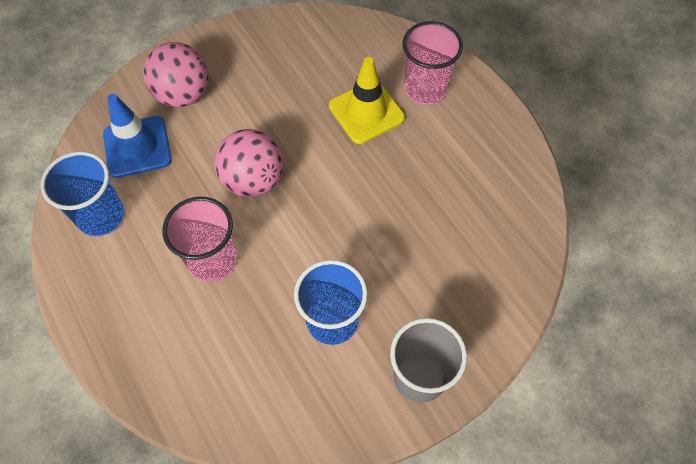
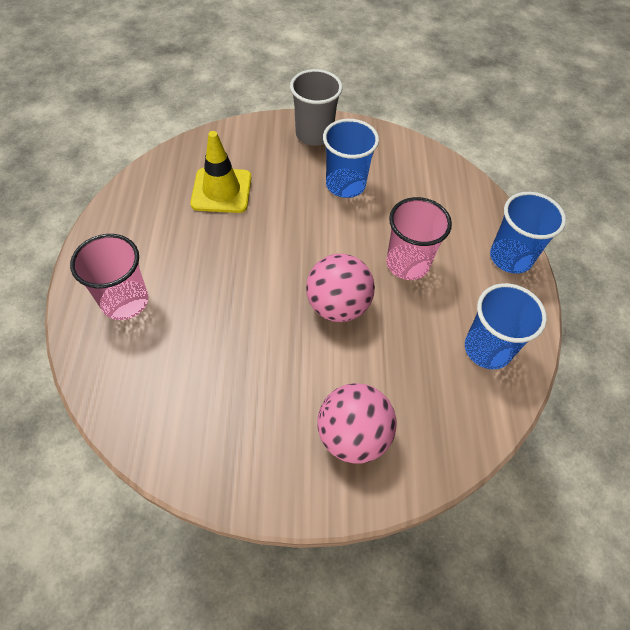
camera: 150 degrees left, 5 degrees down
blue traffic cone [103,94,172,178] -> none
yellow traffic cone [329,57,405,144] -> yellow traffic cone moved to [190,131,251,213]
none -> blue cup [490,192,566,274]

